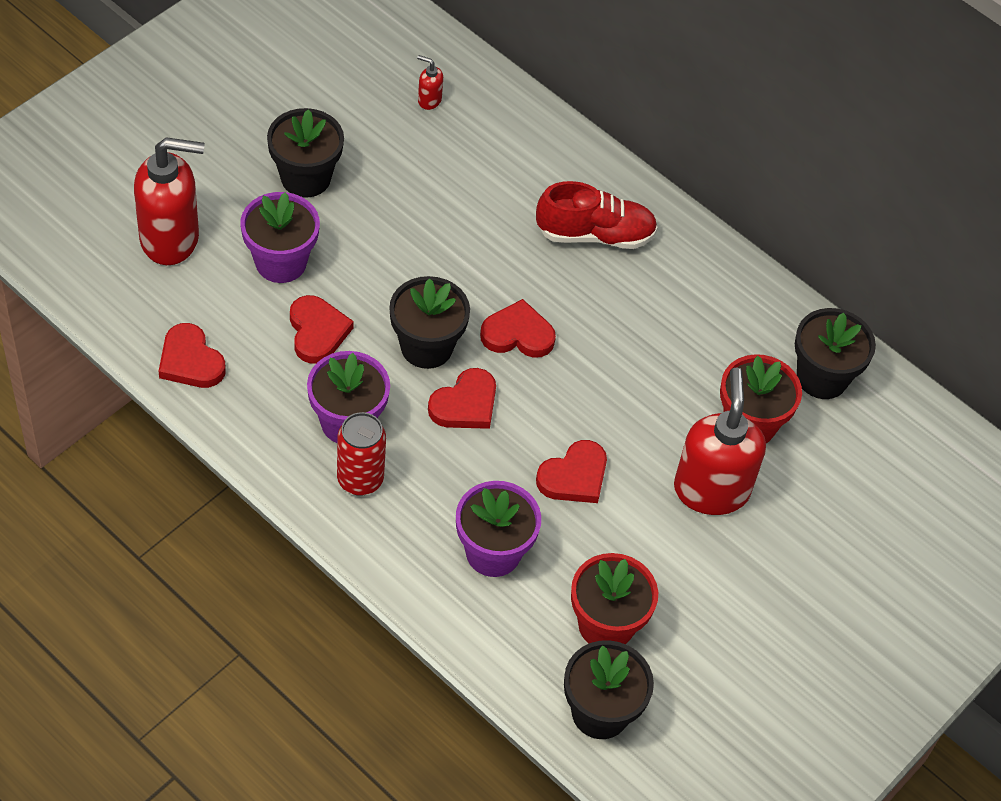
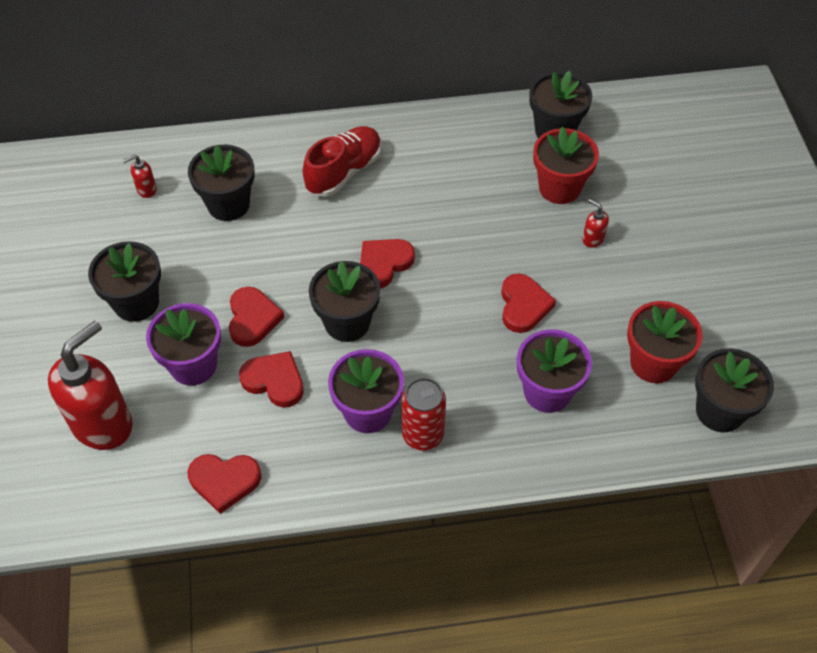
camera: 45 degrees left, 0 degrees up
red heart [428,368,496,429] -> red heart moved to [229,287,284,347]
red soap dispenser [674,368,766,515] -> red soap dispenser [582,199,609,248], size x0.41
none -> black flower pot [188,145,255,221]

